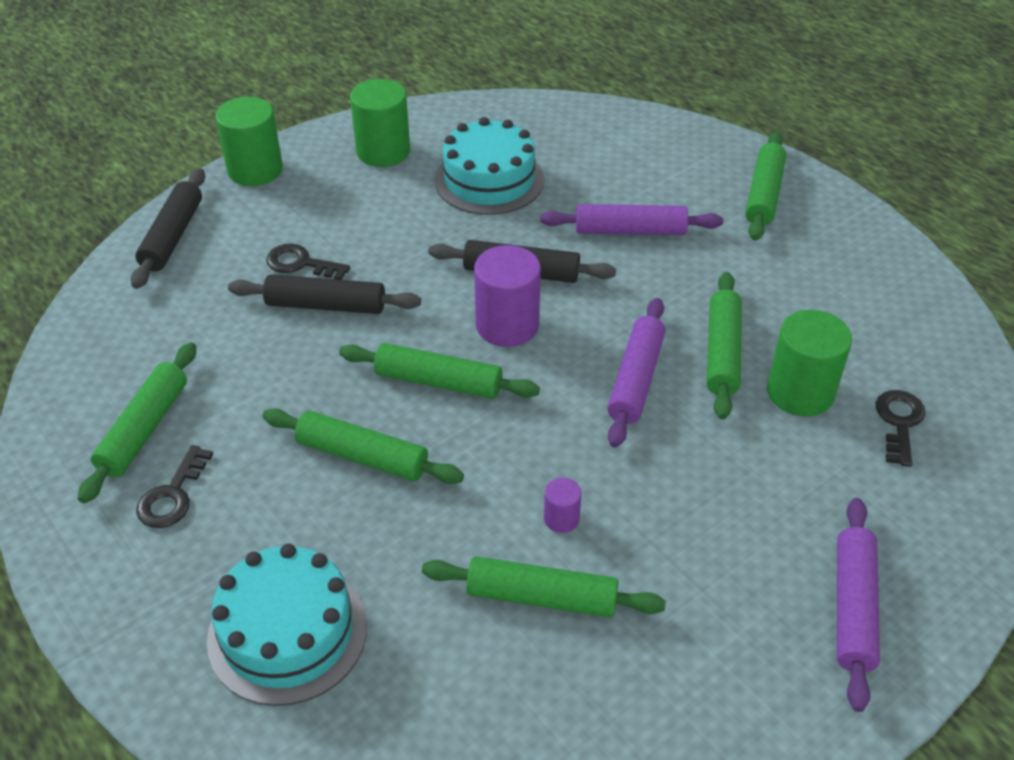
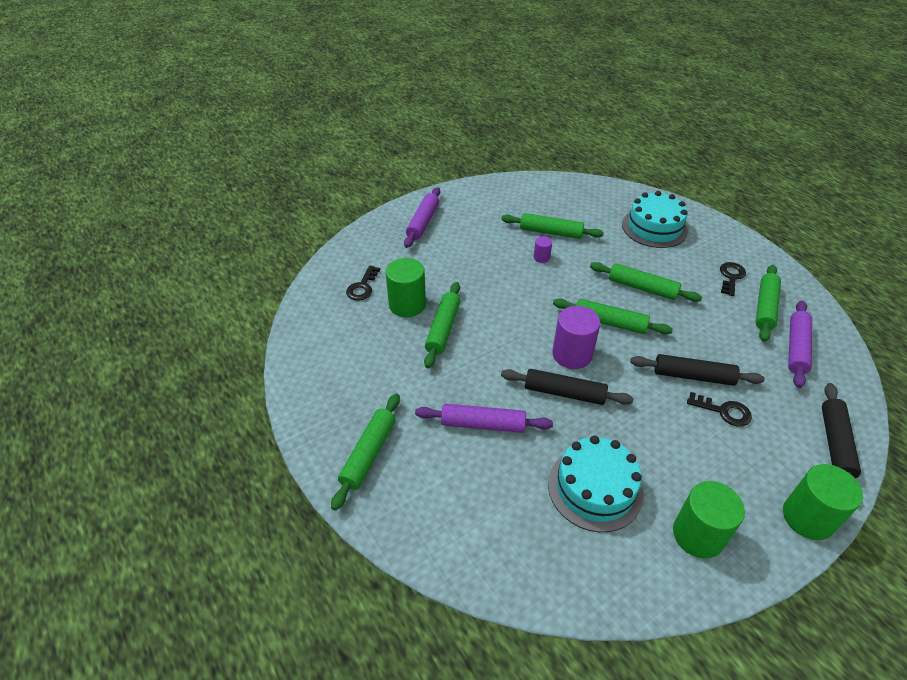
camera: 175 degrees left, 0 degrees up
purple rolling pin [607,298,666,448] -> purple rolling pin moved to [788,300,812,388]

